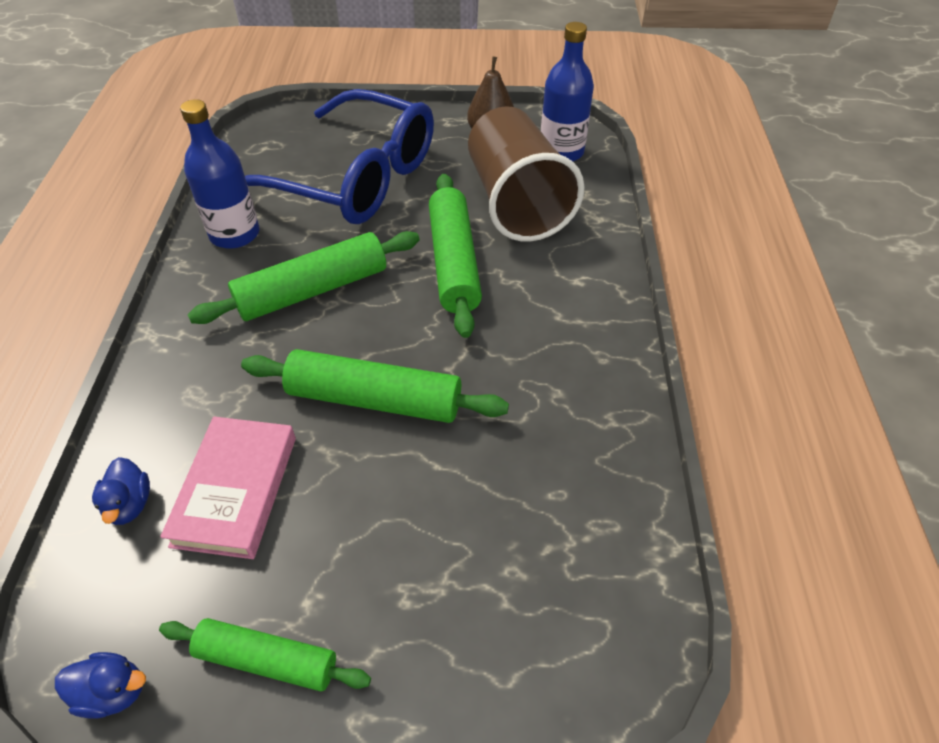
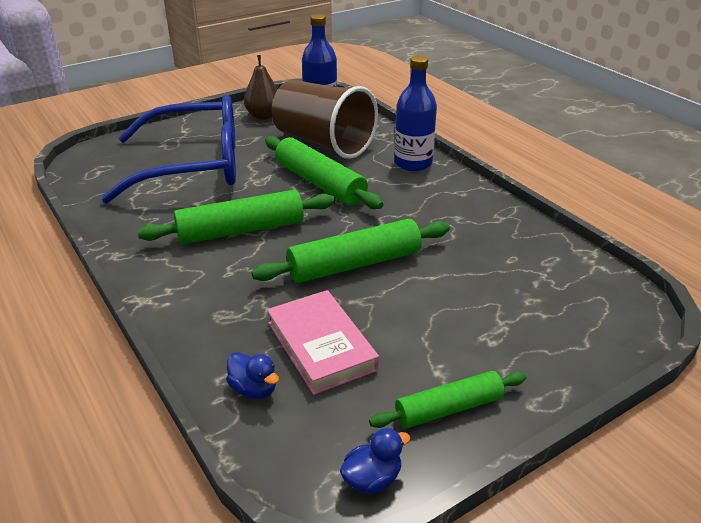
camera: 35 degrees left, 15 degrees down
blue bottle [180,99,259,249] -> blue bottle moved to [394,55,437,171]
green rolling pin [188,231,420,324] -> green rolling pin turned 45 degrees clockwise [137,190,335,244]

